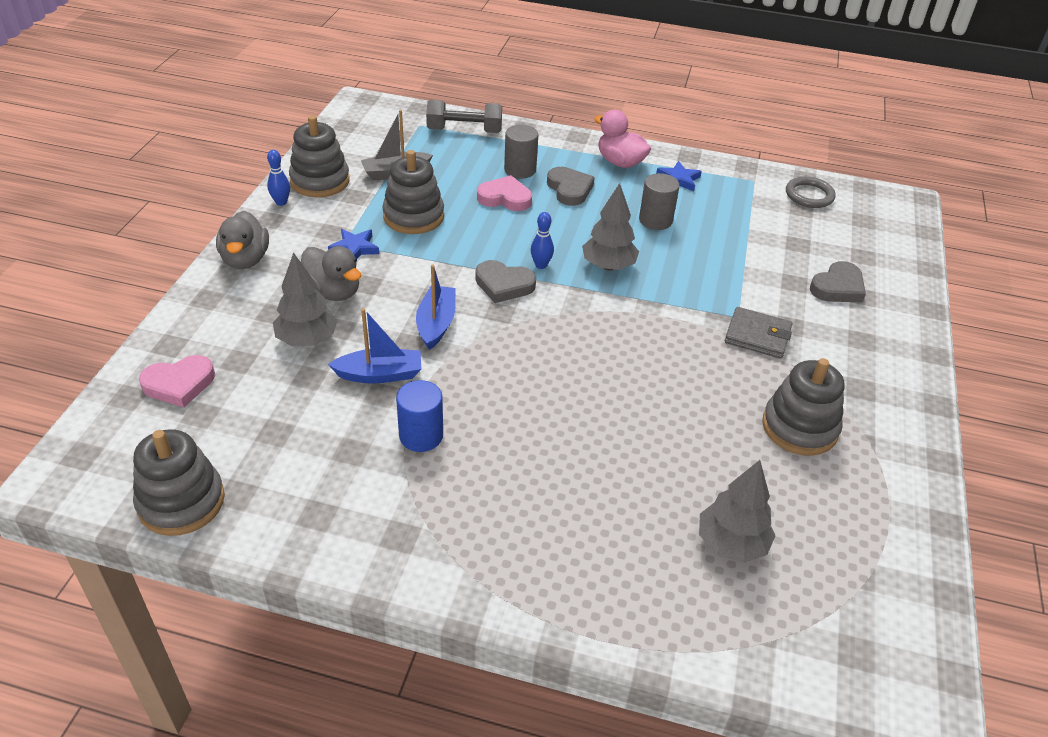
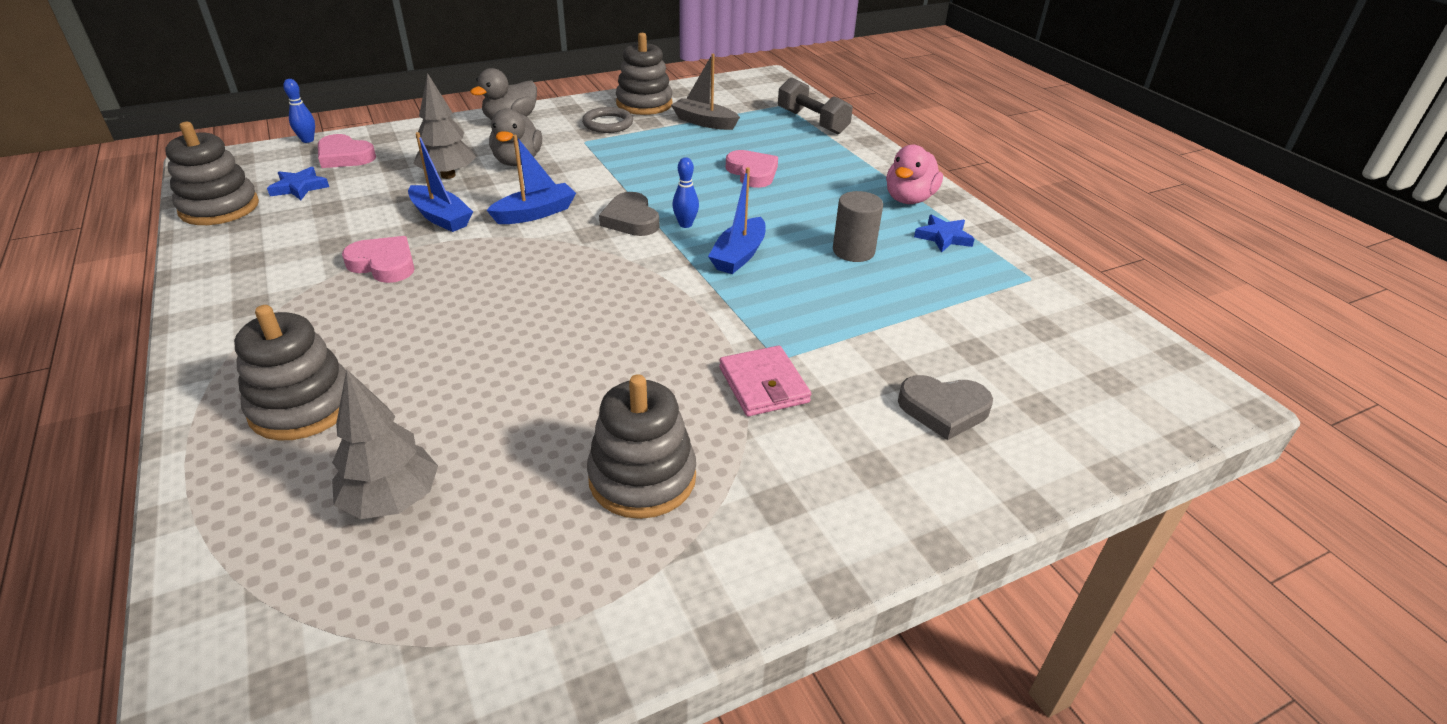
camera: 50 degrees right, 5 degrees down
blue bowling pin [267,150,290,206] -> blue bowling pin moved to [283,79,315,143]
blue star [328,229,379,259] -> blue star moved to [267,167,329,200]
grey stacking toy [382,150,444,234] -> grey stacking toy moved to [234,305,346,441]
blue cylinder [396,380,443,452] -> pink heart [342,236,415,283]
grey cylinder [504,125,538,179] -> none
grey heart [547,167,595,206] -> none
grey tree [582,183,639,270] -> blue boat [708,167,766,274]
pink duck [594,110,651,168] -> pink duck turned 150 degrees counterclockwise [886,145,943,204]
grey wallet [725,307,792,358] -> pink wallet [719,345,811,416]
grey ring [786,176,836,208] -> grey ring moved to [582,107,633,133]

